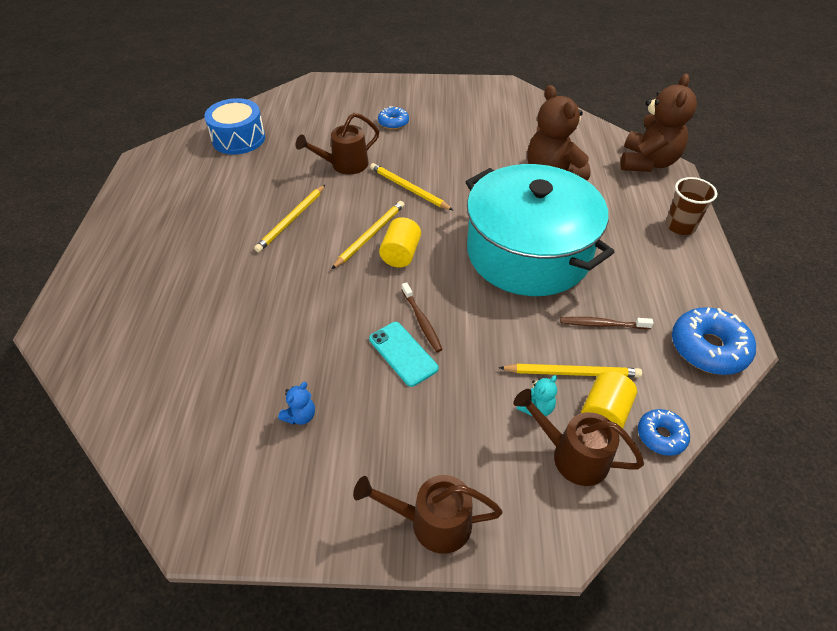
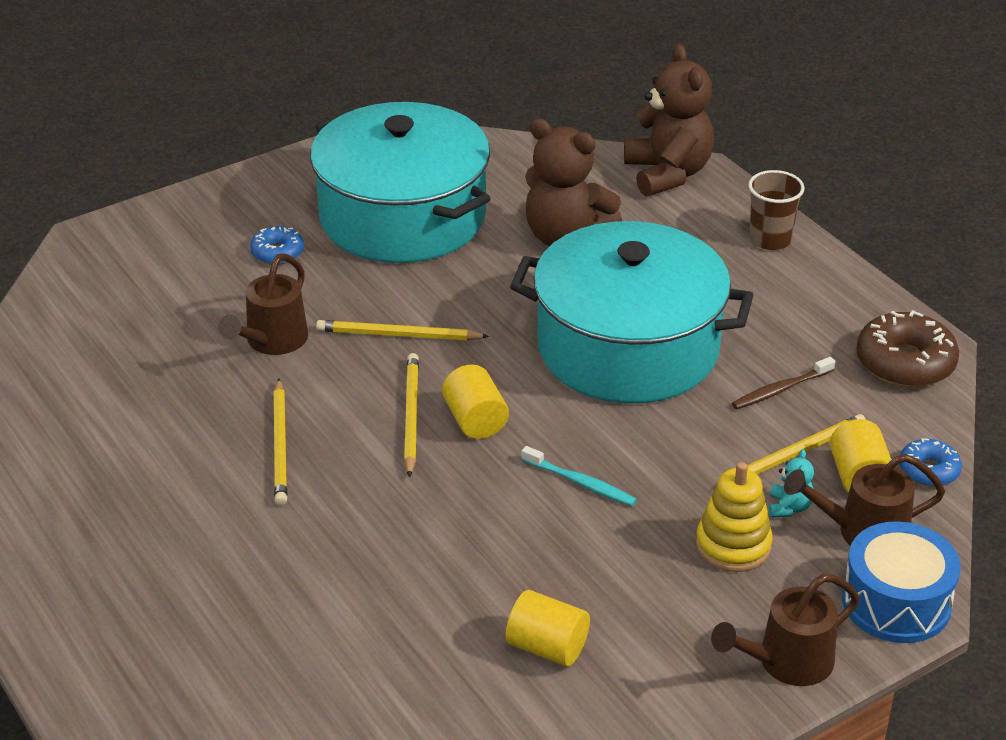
camera: 35 degrees left, 10 degrees down
blue drum [204,98,265,155] -> blue drum moved to [842,521,961,643]
blue teddy bear [278,382,315,425] -> yellow cylinder [506,590,590,667]
turquoise phone [369,322,439,387] -> none
brown toothbrush [402,282,443,352] -> turquoise toothbrush [521,446,637,506]
blue donut [672,307,756,375] -> brown donut [856,310,959,387]
none -> turquoise pot [310,102,490,263]
none -> yellow stacking toy [696,462,773,572]

